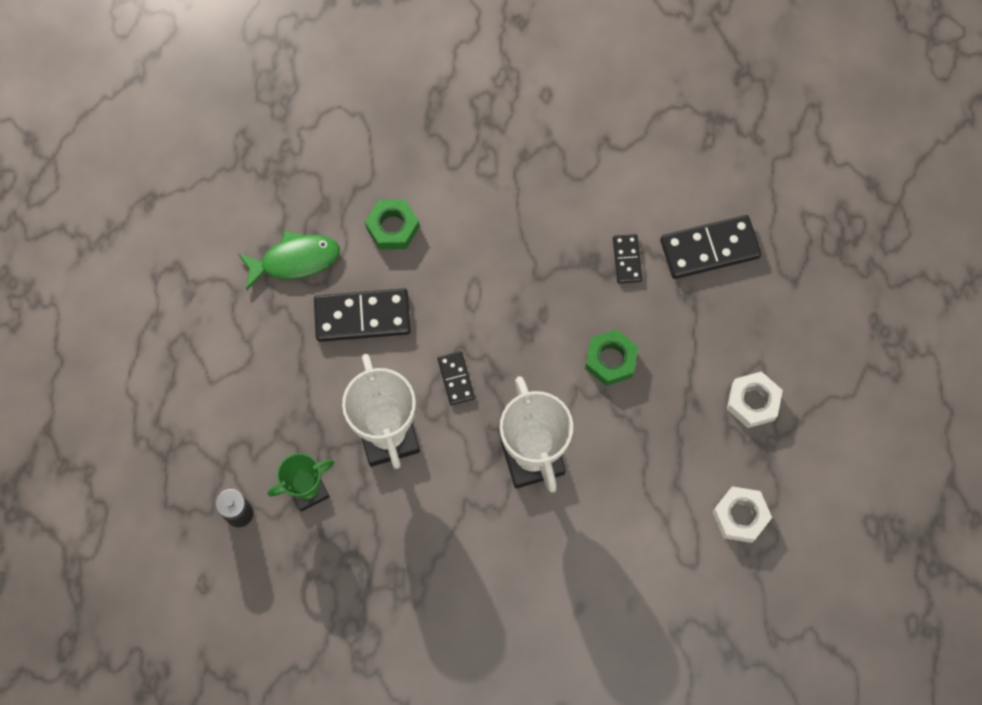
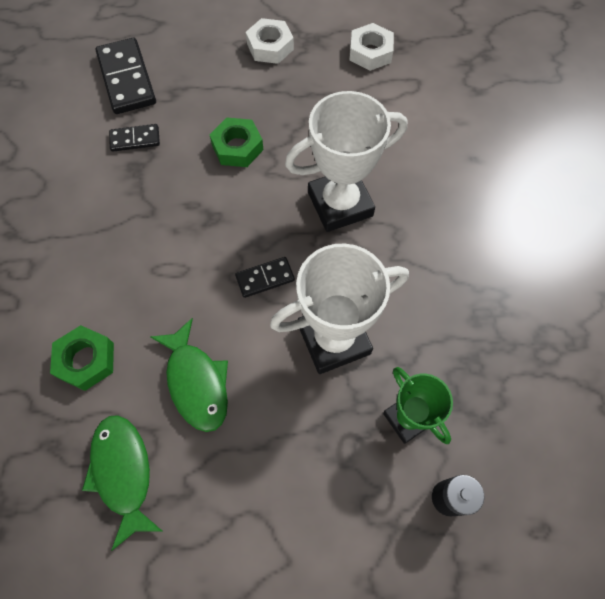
camera: 95 degrees left, 5 degrees down
black domino [314,288,411,342] -> green fish [151,318,228,432]

